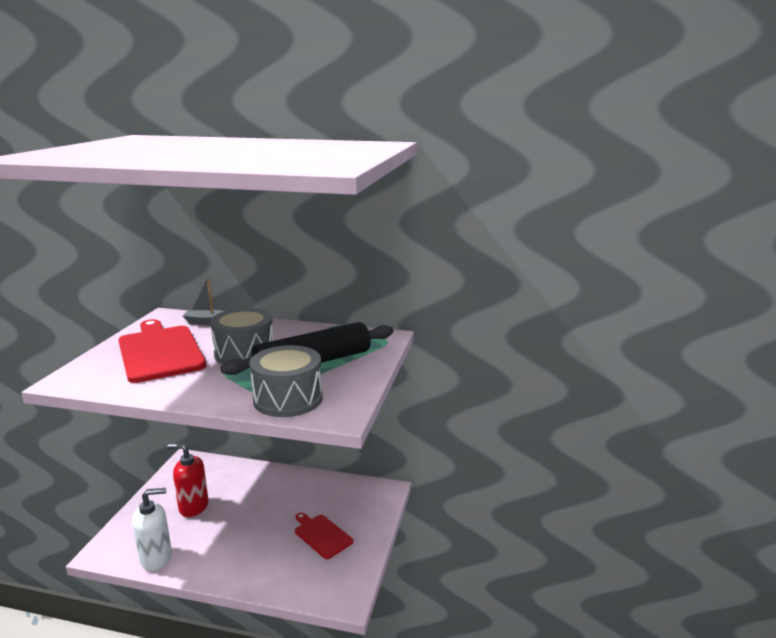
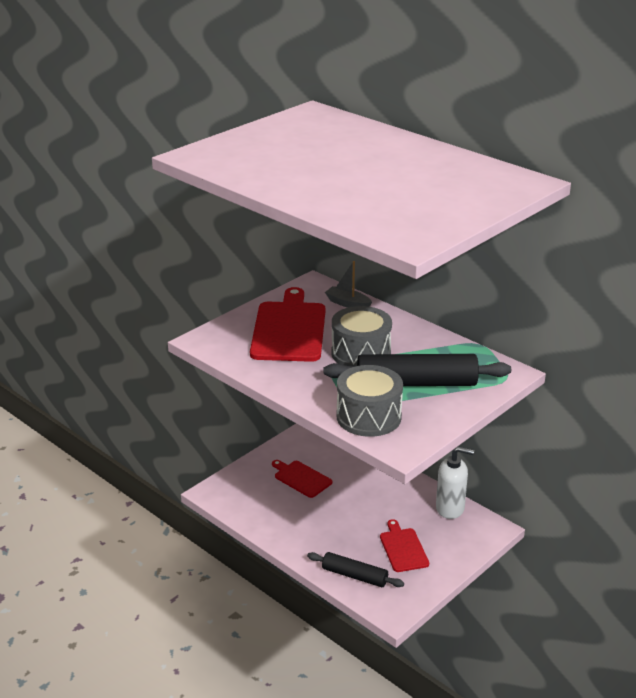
camera: 30 degrees right, 10 degrees up
white soap dispenser [132,488,172,571] -> white soap dispenser moved to [436,446,474,519]
red soap dispenser [167,443,209,517] -> red cutting board [272,460,332,498]
none -> black rolling pin [307,552,404,587]

